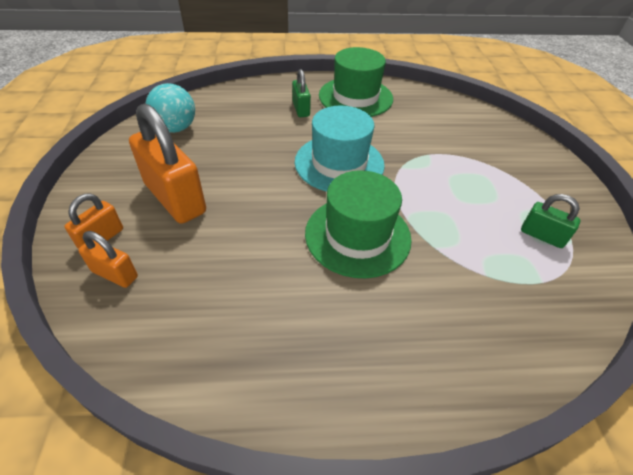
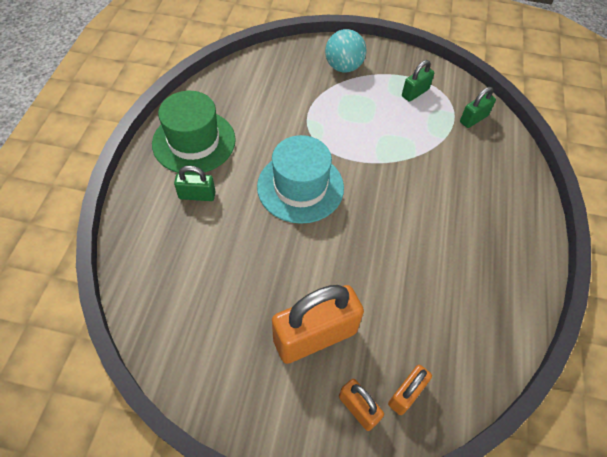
camera: 75 degrees left, 10 degrees up
turquoise ball [145,83,195,133] -> turquoise ball moved to [325,29,366,72]
green hat [305,170,412,278] -> none
none -> green padlock [460,87,496,128]

